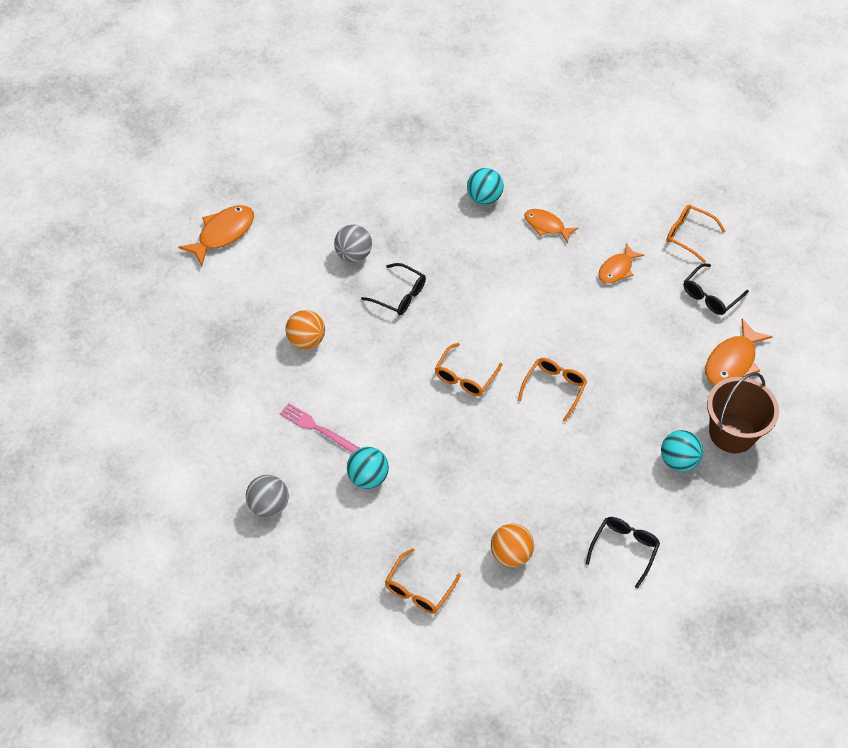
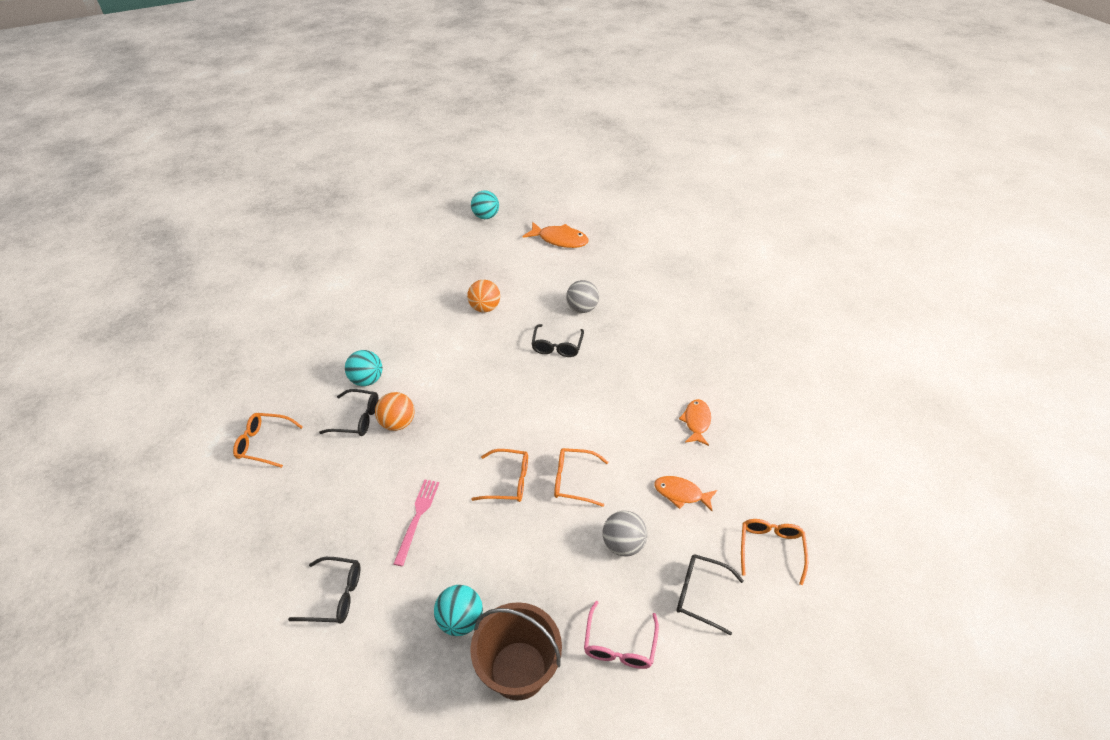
camera: 70 degrees right, 10 degrees down
grey ball [246,475,289,518] -> grey ball moved to [603,511,648,557]
pink fork [280,403,359,453] -> pink fork moved to [394,479,439,566]
orange glasses [435,343,503,396] -> orange glasses moved to [554,448,608,507]
turquoise ball [467,168,504,205] -> turquoise ball moved to [471,190,499,219]
orange ball [491,524,534,567] -> orange ball moved to [375,392,415,431]
orange fish [705,319,773,385] -> pink glasses [584,601,659,669]
none -> black glasses [319,389,379,436]

